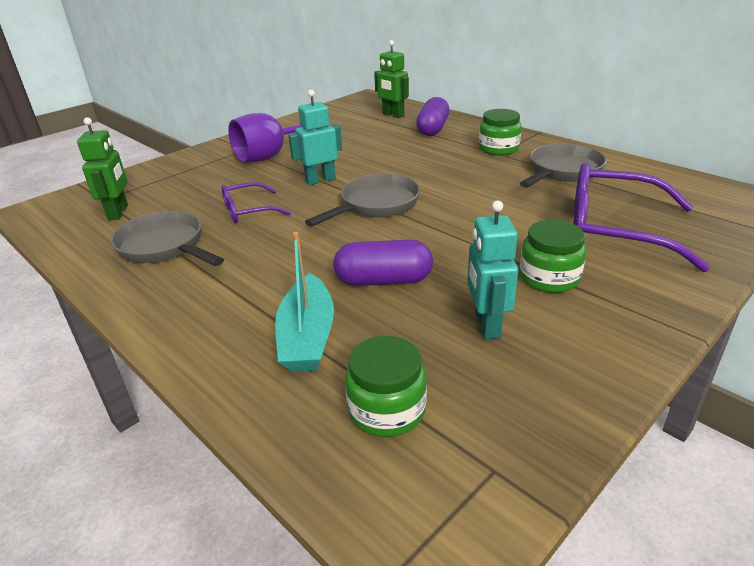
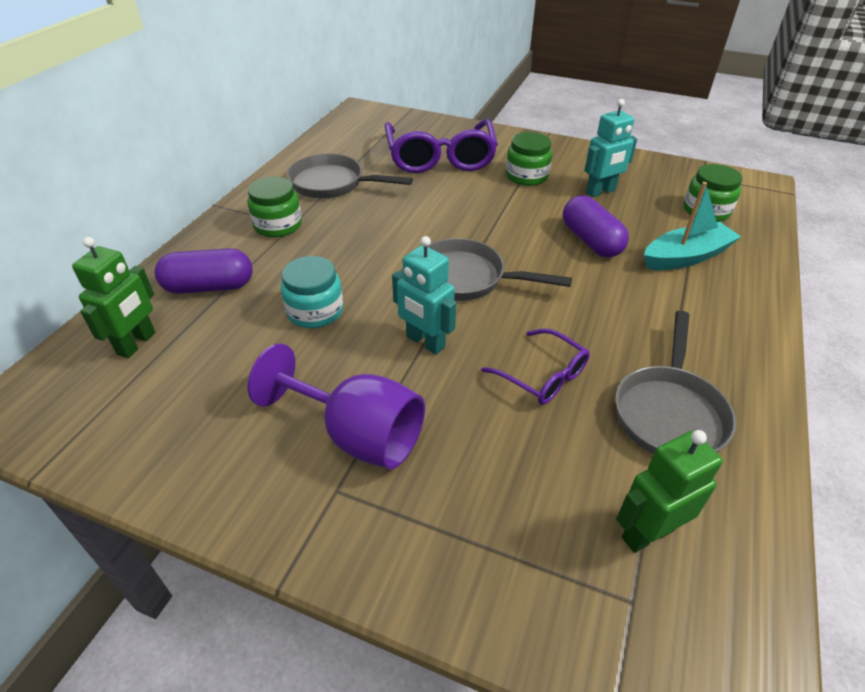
camera: 115 degrees left, 10 degrees up
none -> turquoise jar [281,256,343,328]

